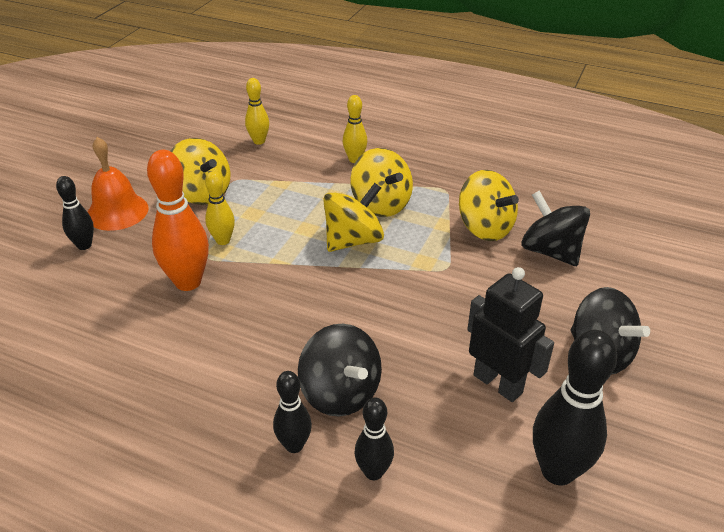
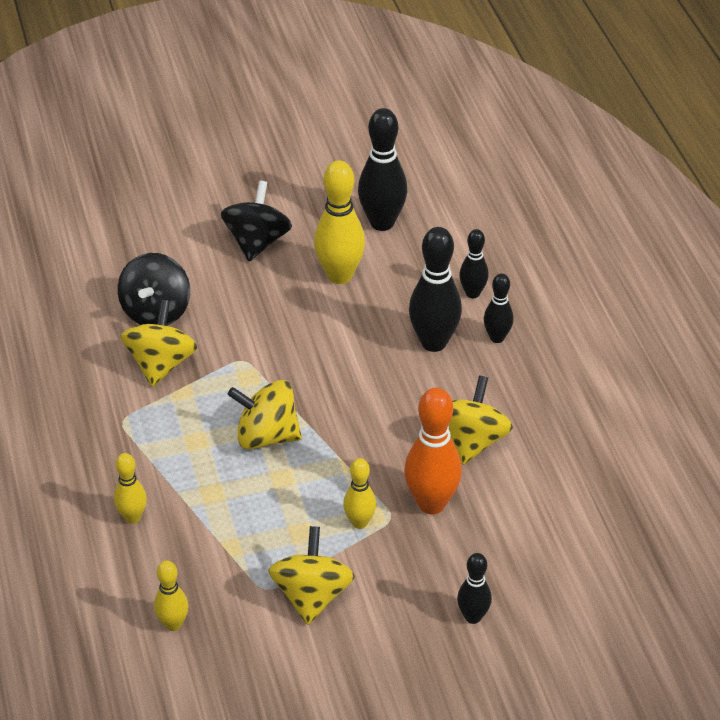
camera: 130 degrees left, 5 degrees up
orange bell [88,137,149,231] -> none
black spinning top [298,324,382,417] -> black bowling pin [409,227,462,352]
yellow spinning top [350,148,413,217] -> yellow spinning top moved to [448,376,513,465]
black robot [467,267,554,402] -> yellow bowling pin [314,160,365,284]

